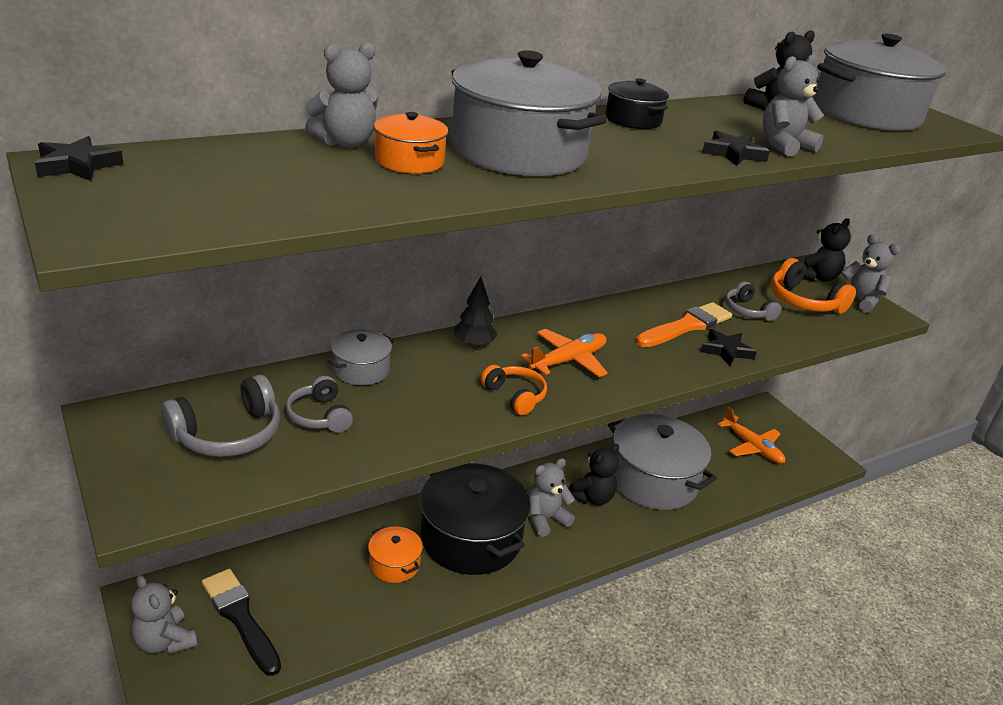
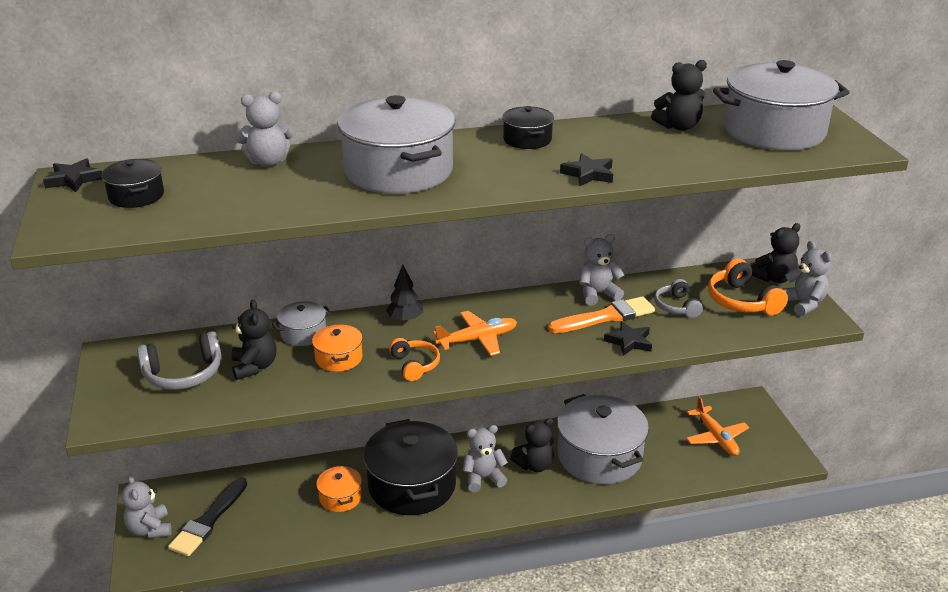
camera: 20 degrees right, 0 degrees up
black brush [202,569,281,676] -> black brush turned 135 degrees counterclockwise [168,478,247,556]
grey headphones [286,376,353,433] -> black teddy bear [232,299,277,380]
orange pot [374,112,448,173] -> orange pot moved to [312,324,363,372]
grey teddy bear [763,54,824,156] -> grey teddy bear moved to [579,234,624,306]
none -> black pot [101,159,164,208]

